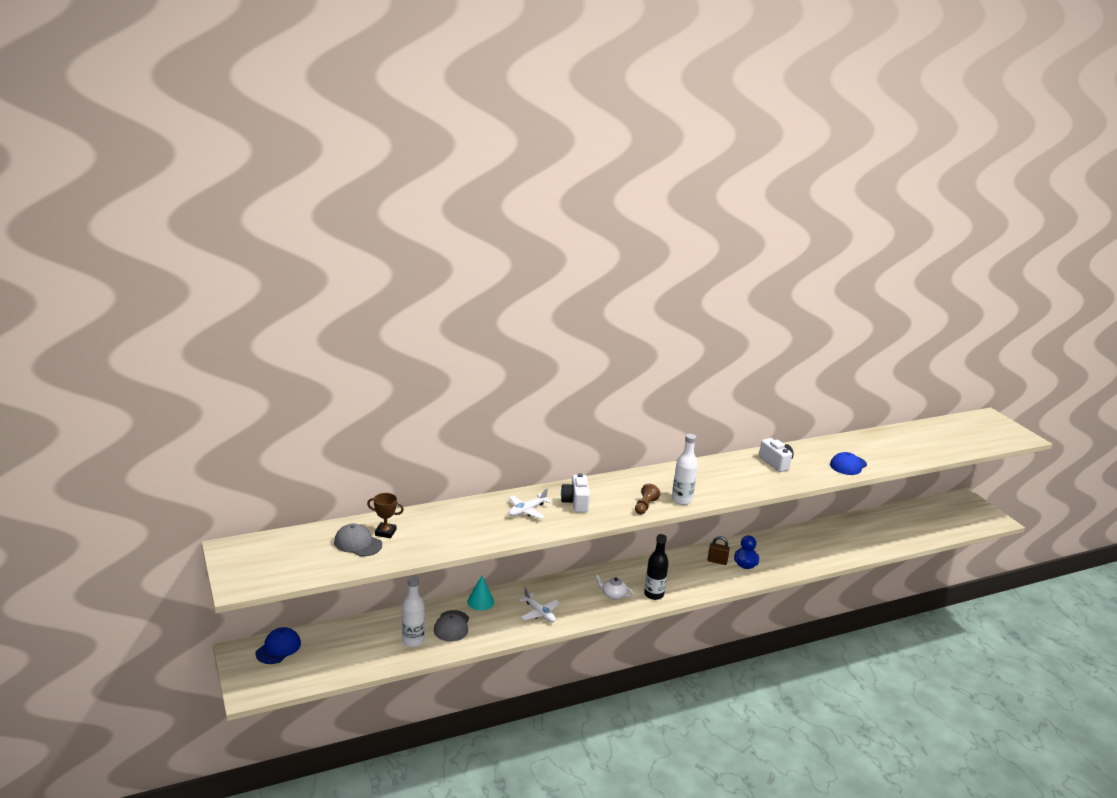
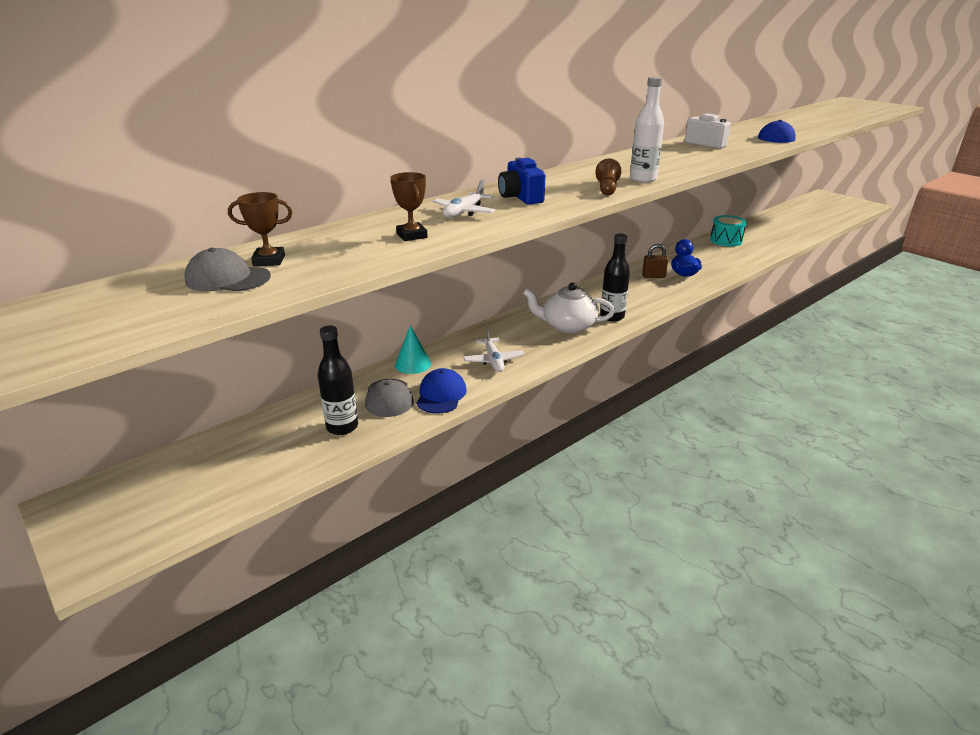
camera: 15 degrees left, 5 degrees up
blue cap [255,627,301,664] -> blue cap moved to [416,368,467,414]
white bottle [402,576,425,647] -> black bottle [318,325,358,435]
white plane [519,588,560,622] -> white plane turned 45 degrees clockwise [463,327,524,372]
white camera [561,473,590,513] -> blue camera [498,158,546,205]
white teapot [595,575,634,600] -> white teapot [523,282,615,333], size x1.74
none -> brown trophy [390,172,428,241]
none -> turquoise drum [710,215,747,247]

